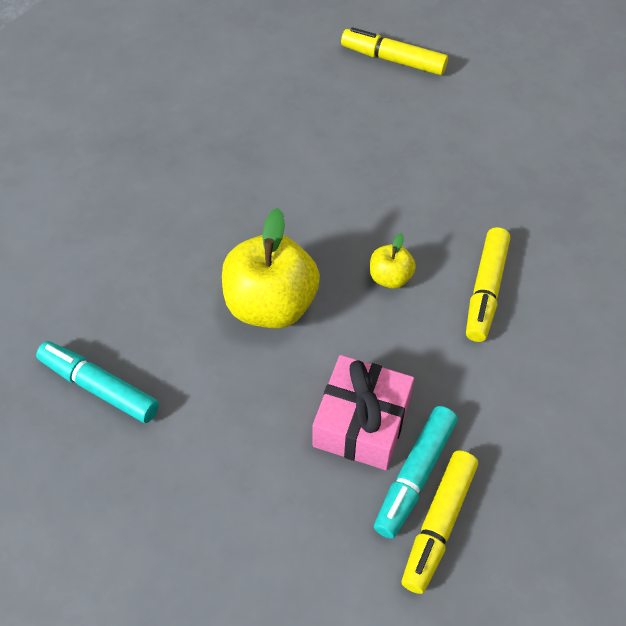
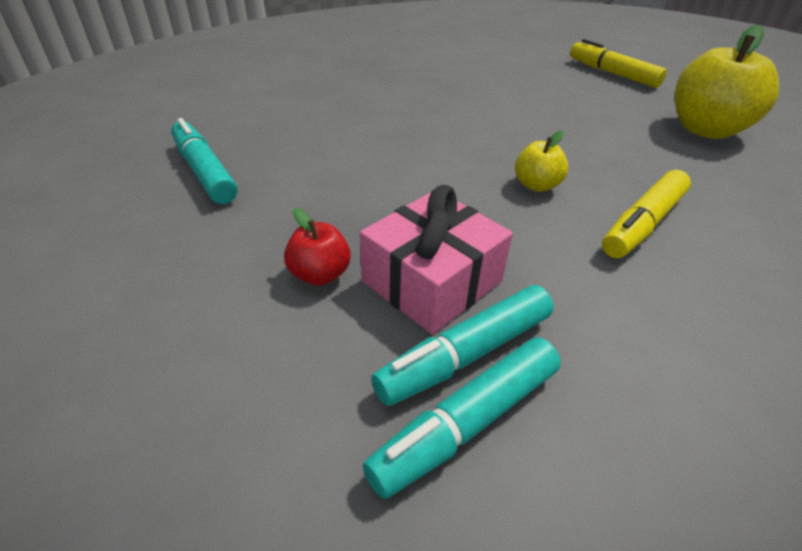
camera: 25 degrees right, 15 degrees down
yellow apple [222,208,320,328] -> yellow apple moved to [675,25,779,139]
yellow marker [402,450,478,594] -> turquoise marker [363,337,561,499]
none -> red apple [284,208,351,286]

